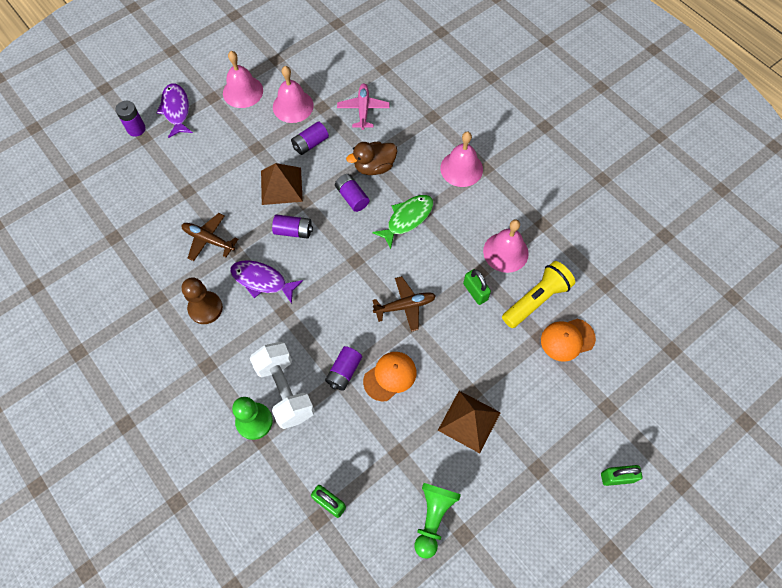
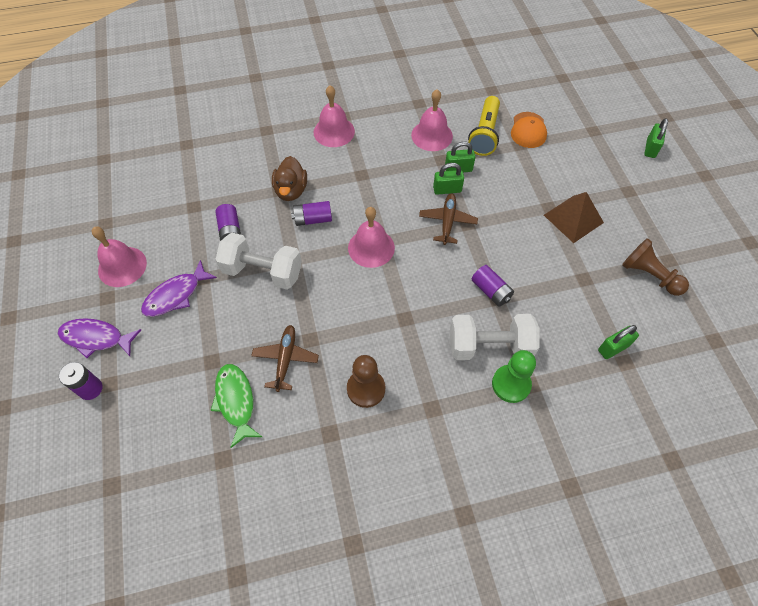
camera: 65 degrees left, 5 degrees down
brown plane [181,213,238,261] -> brown plane turned 135 degrees clockwise [251,325,319,392]
purple fish [230,260,303,304] -> purple fish moved to [141,260,217,317]
brown pyramid [261,163,303,205] -> white dumbbell [215,233,302,290]
purple battery [272,214,313,239] -> none
pink bell [273,66,314,123] -> pink bell moved to [348,207,395,268]
pink plane [337,83,390,130] -> none
orange cap [363,352,417,401] -> none
green fish [372,195,433,249] -> green fish moved to [210,364,262,448]
green pawn [415,483,461,559] -> brown pawn [622,238,689,296]
yellow flashlight [502,261,575,328] -> yellow flashlight turned 150 degrees counterclockwise [468,96,500,156]
none -> green padlock [433,163,464,195]

